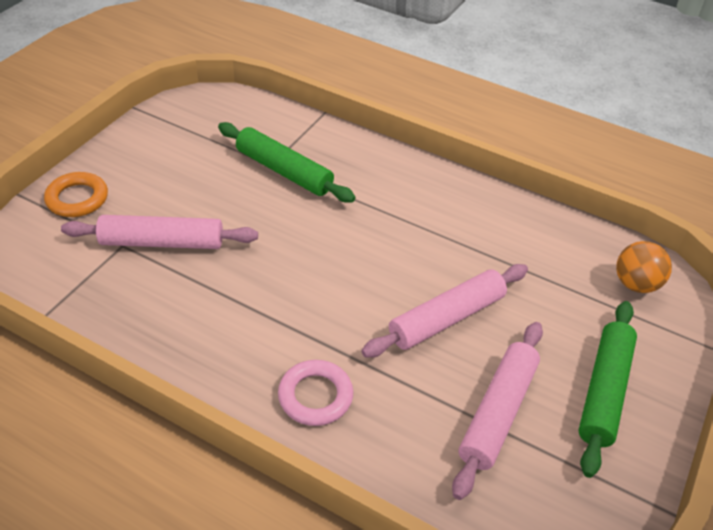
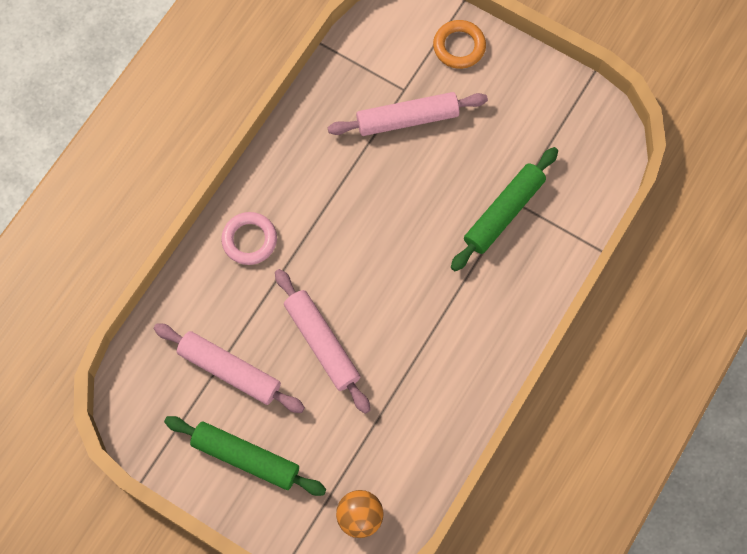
camera: 95 degrees right, 25 degrees up
pink rolling pin [61,215,258,249] -> pink rolling pin turned 75 degrees clockwise [328,92,488,136]

